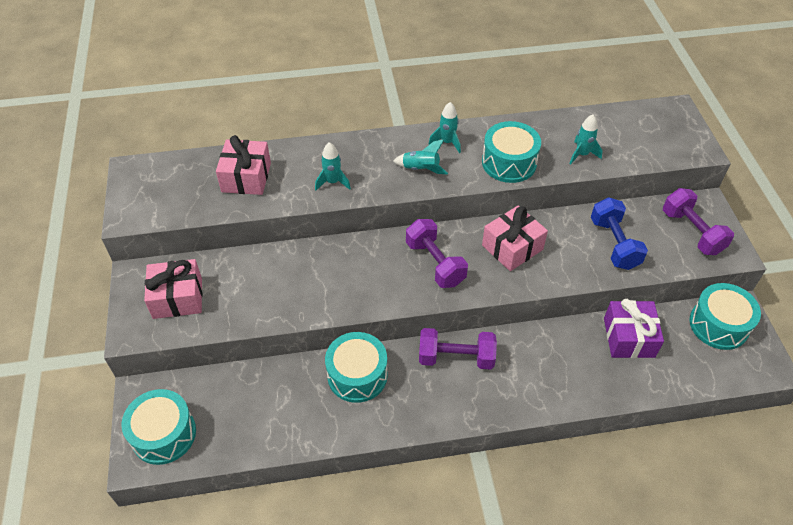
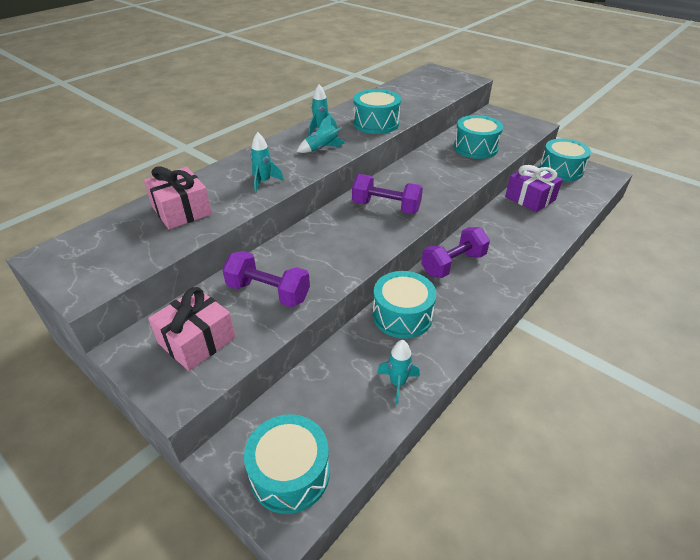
camera: 40 degrees left, 10 degrees down
pink gift [482,205,548,271] -> none
turquoise rocket [569,115,603,165] -> turquoise rocket moved to [377,340,420,405]
blue dumbbell [591,197,648,270] -> turquoise drum [454,115,503,159]
purple dumbbell [663,188,734,255] -> purple dumbbell moved to [222,251,310,307]

